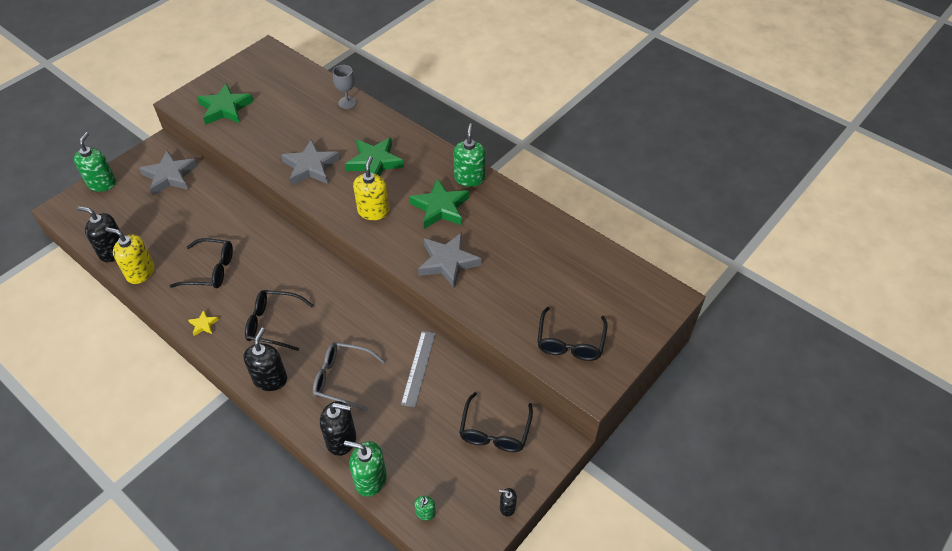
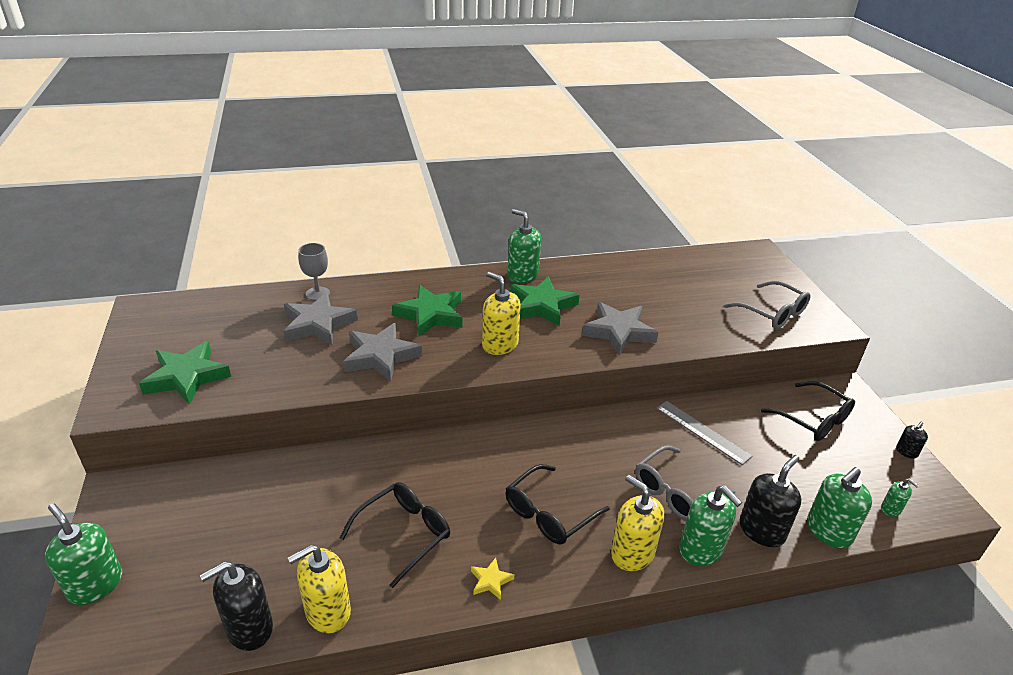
camera: 55 degrees left, 15 degrees down
grey star [139,150,198,196] -> grey star moved to [284,292,358,345]
black soap dispenser [244,328,287,391] -> yellow soap dispenser [611,475,664,571]
black glasses [537,307,608,361] -> grey glasses [725,281,810,329]
none -> green soap dispenser [679,486,742,566]

